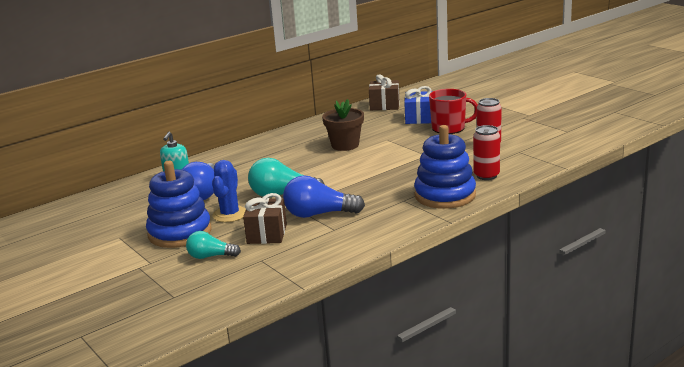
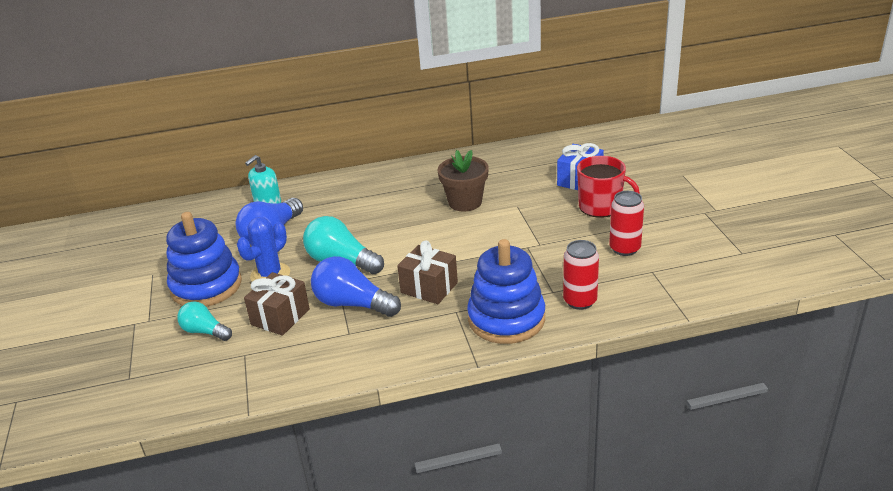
camera: 25 degrees right, 10 degrees up
brown gift [369,74,400,110] -> brown gift moved to [397,241,458,304]

